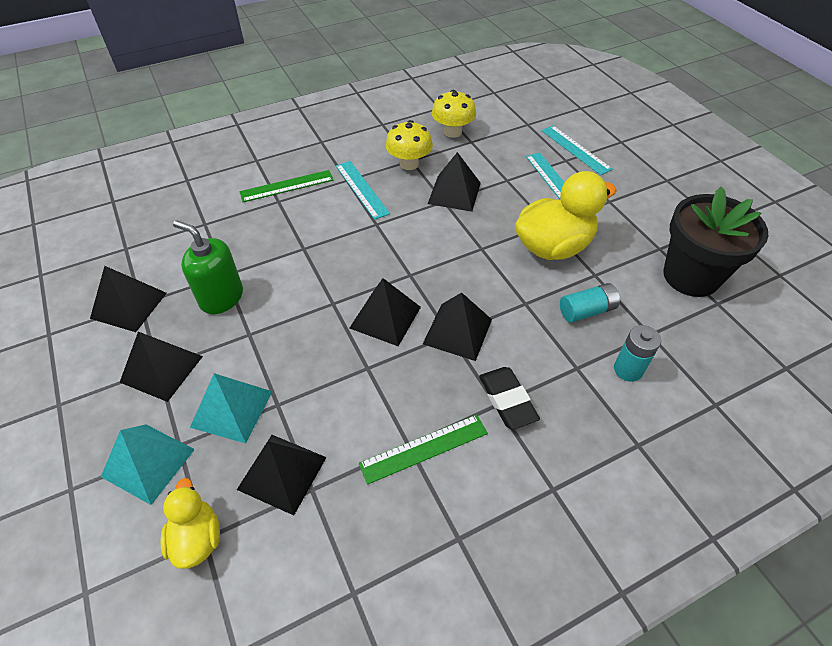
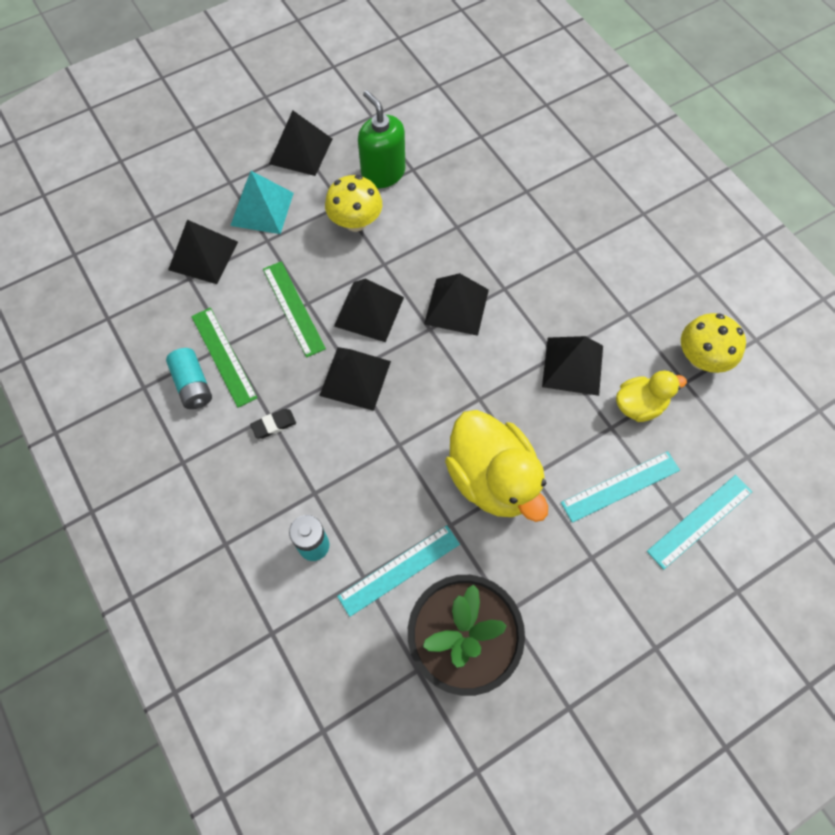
camera: 85 degrees right, 15 degrees up
black pyramid [90,266,167,332] -> black pyramid moved to [424,273,489,336]
turquoise pyramid [101,424,195,505] -> none
yellow duck [161,478,220,569] -> yellow duck moved to [616,370,687,422]
green soap dispenser [173,220,243,314] -> green soap dispenser turned 60 degrees counterclockwise [358,90,405,188]
green ruler [239,170,334,202] -> green ruler moved to [263,262,326,357]
turquoise ruler [336,161,390,220] -> turquoise ruler moved to [337,525,460,617]
yellow mushroom [385,120,433,170] -> yellow mushroom moved to [325,175,382,232]
black eraser [479,367,540,430] -> black eraser [250,409,296,439], size x0.59
turquoise battery [560,283,620,323] -> turquoise battery moved to [166,348,212,409]

